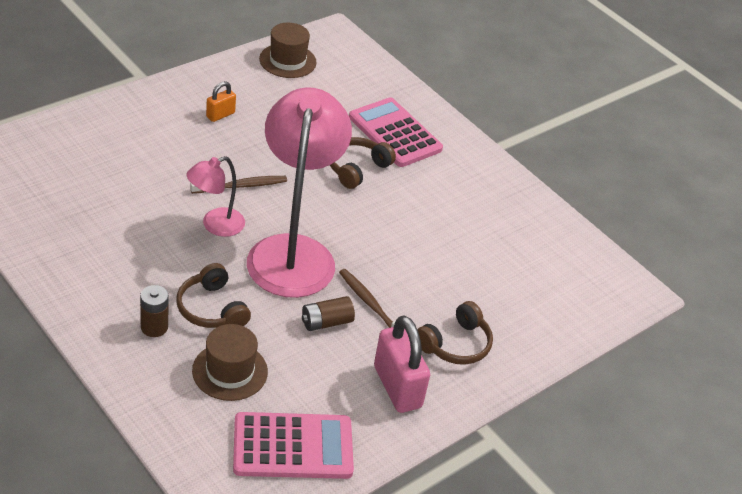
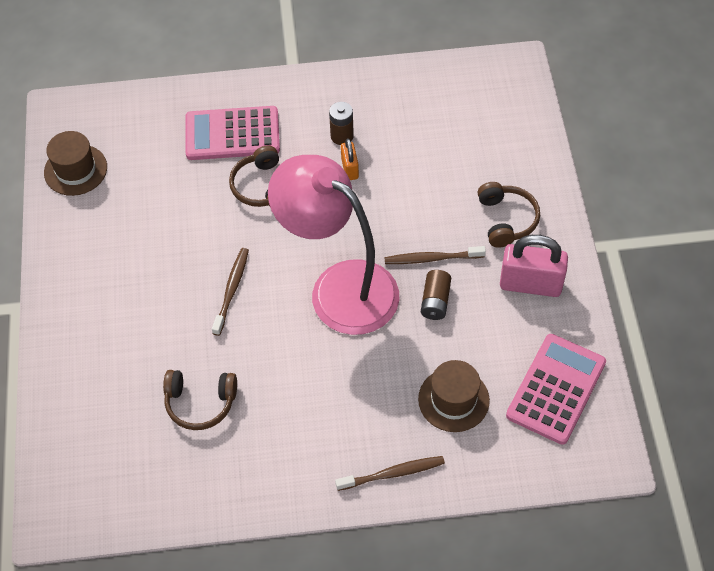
camera: 50 degrees left, 15 degrees up
brown battery [140,285,169,337] -> brown battery moved to [329,102,354,145]
brown headphones [176,263,251,328] -> brown headphones moved to [163,370,237,430]
pink lamp [186,156,245,237] -> none
orange padlock [206,81,236,122] -> orange padlock moved to [341,138,359,180]
none -> brown toothbrush [335,456,445,491]

